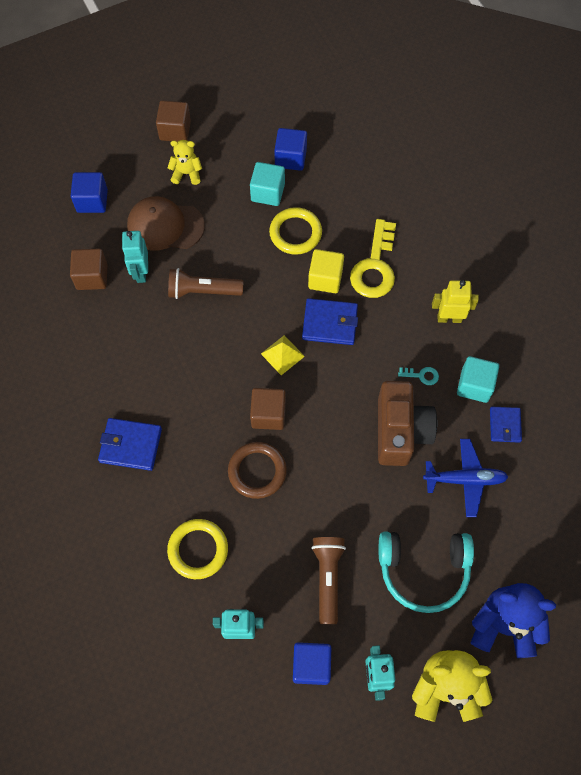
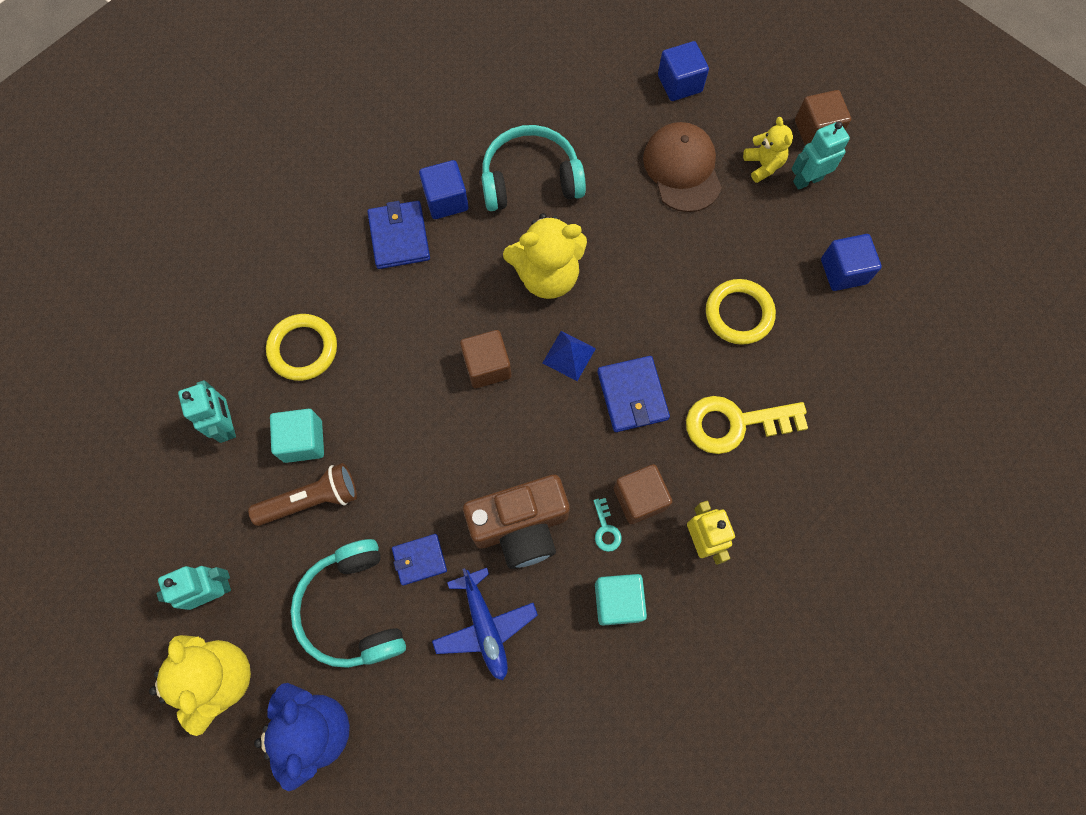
camera: 70 degrees right, 5 degrees up
brown cube [70,248,108,290] -> brown cube moved to [614,464,672,524]
turquoise robot [122,231,148,283] -> turquoise robot moved to [792,121,850,190]
brown flashlight [168,268,244,299] -> none
brown ring [228,442,287,499] -> none
turquoise cube [250,162,285,206] -> turquoise cube moved to [270,409,324,463]
yellow pyramid [261,335,305,375] -> blue pyramid [543,331,596,381]
blue cube [293,642,331,685] -> blue cube moved to [419,160,469,219]
yellow cube [308,249,344,293] -> none
blue wallet [490,407,522,443] -> blue wallet moved to [392,534,447,586]
none -> turquoise headphones [481,125,586,211]
none -> yellow teddy bear [503,213,587,299]

